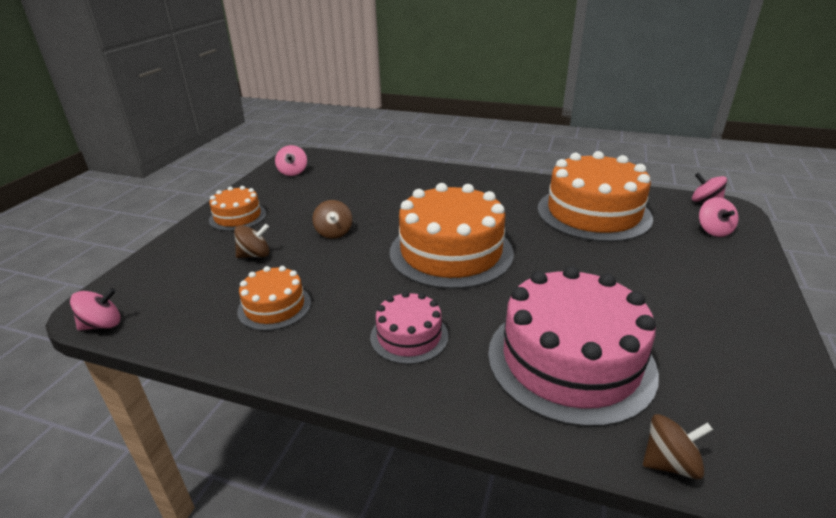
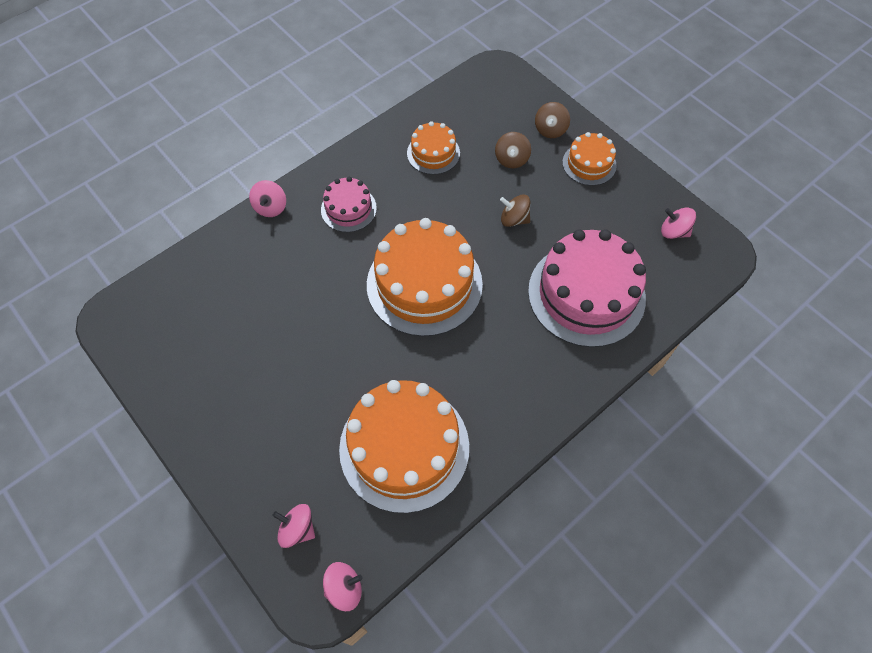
camera: 120 degrees right, 30 degrees up
pink spinning top [70,288,121,330] -> pink spinning top moved to [249,180,286,217]
pink cake [488,266,659,427] -> pink cake moved to [528,229,646,347]
brown spinning top [643,414,713,480] -> brown spinning top moved to [535,102,570,138]

